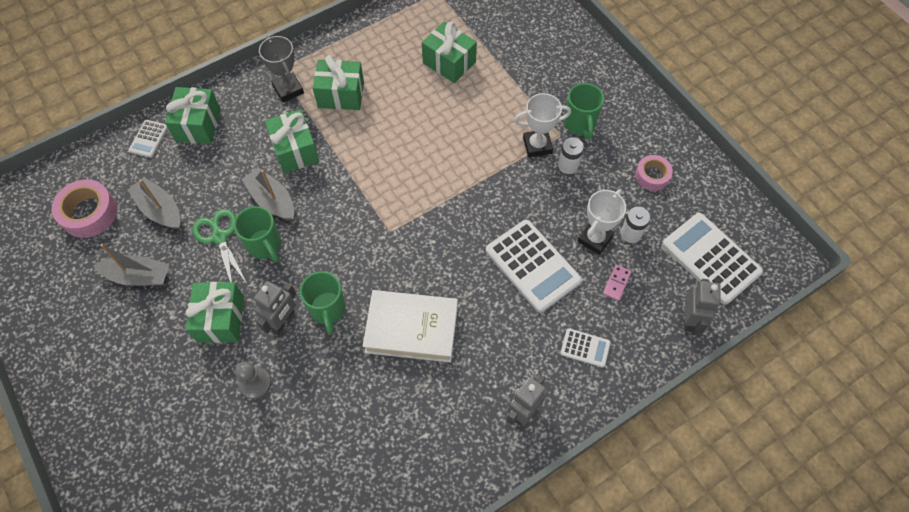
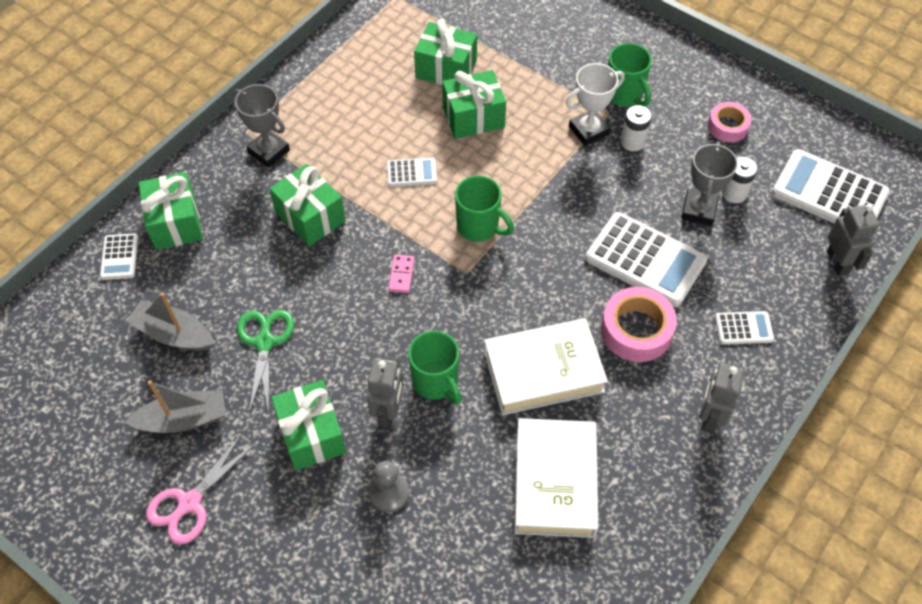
camera: 20 degrees left, 5 degrees down
pink tape [52,180,117,238] -> pink tape moved to [601,287,677,362]
green scissors [192,209,247,283] -> green scissors turned 45 degrees clockwise [237,310,294,414]
green mug [234,206,281,262] -> green mug moved to [455,176,514,242]
grey boat [242,167,294,221] -> none
green gift [313,55,364,110] -> green gift moved to [442,70,506,139]
white trophy [577,189,626,255] -> grey trophy [681,142,738,226]
pink domino [603,265,631,301] -> pink domino moved to [388,254,415,293]
none -> pink scissors [146,433,256,545]
none -> white calculator [387,158,437,187]
none -> white book [514,418,598,538]

